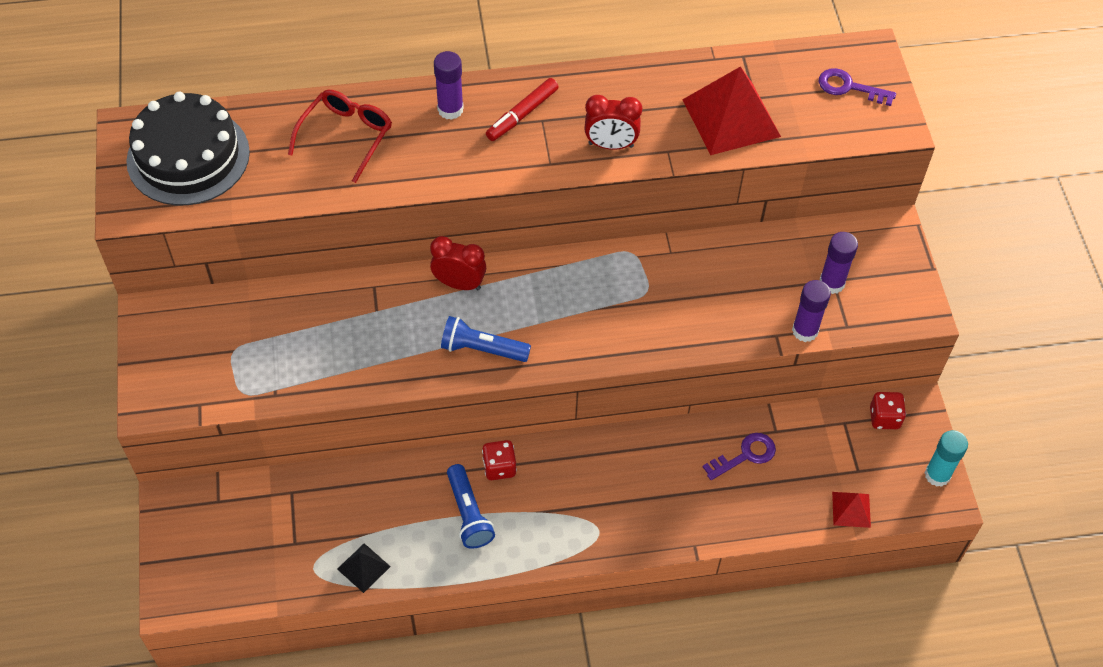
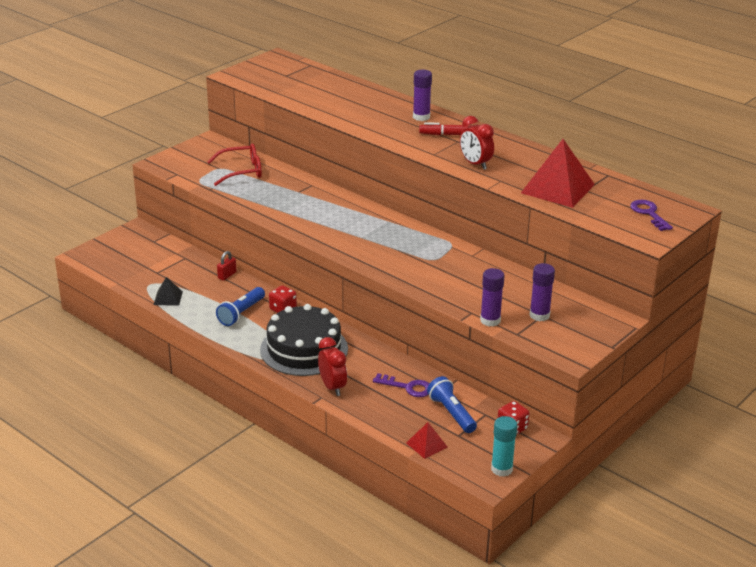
camera: 50 degrees right, 25 degrees down
black cake [126,92,250,205] -> black cake moved to [260,304,348,376]
red glasses [288,90,392,183] -> red glasses moved to [207,144,262,186]
red clock [430,236,486,290] -> red clock moved to [318,337,347,396]
blue flashlight [441,316,531,362] -> blue flashlight moved to [427,376,477,433]
none -> red padlock [217,251,236,281]

